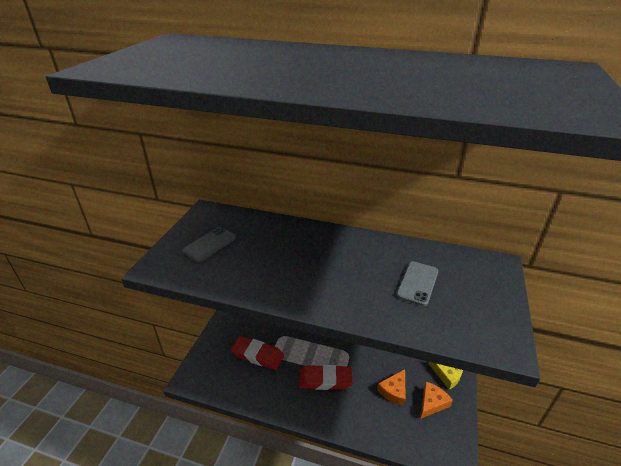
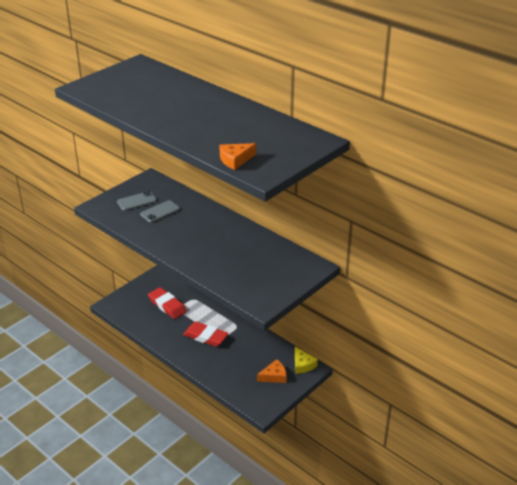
camera: 25 degrees right, 0 degrees up
orange cheese [377,369,406,406] -> orange cheese moved to [219,143,256,170]
grey phone [396,261,438,306] -> grey phone moved to [140,200,180,223]

